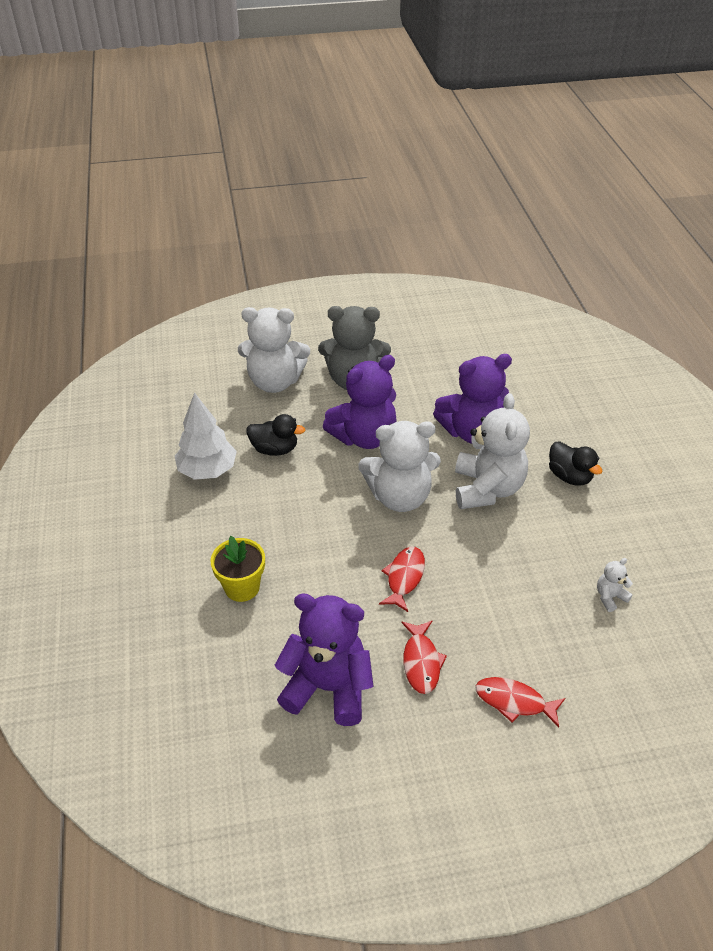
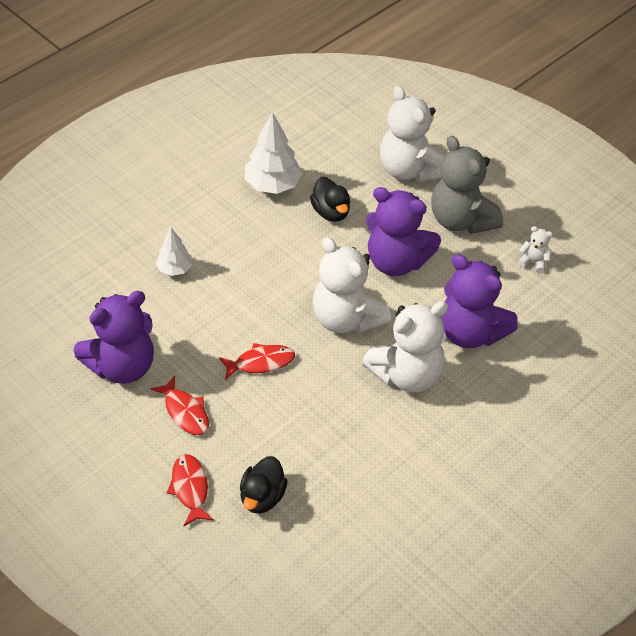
camera: 55 degrees right, 5 degrees up
yellow flower pot [210,536,265,602] -> white tree [156,228,192,276]
purple teddy bear [274,594,373,726] -> purple teddy bear turned 75 degrees clockwise [74,291,154,384]
red fish [401,621,447,694] -> red fish turned 90 degrees counterclockwise [150,376,209,435]
black duck [549,441,603,485] -> black duck moved to [240,456,288,514]
white teddy bear [597,558,633,612] -> white teddy bear moved to [518,226,553,274]

